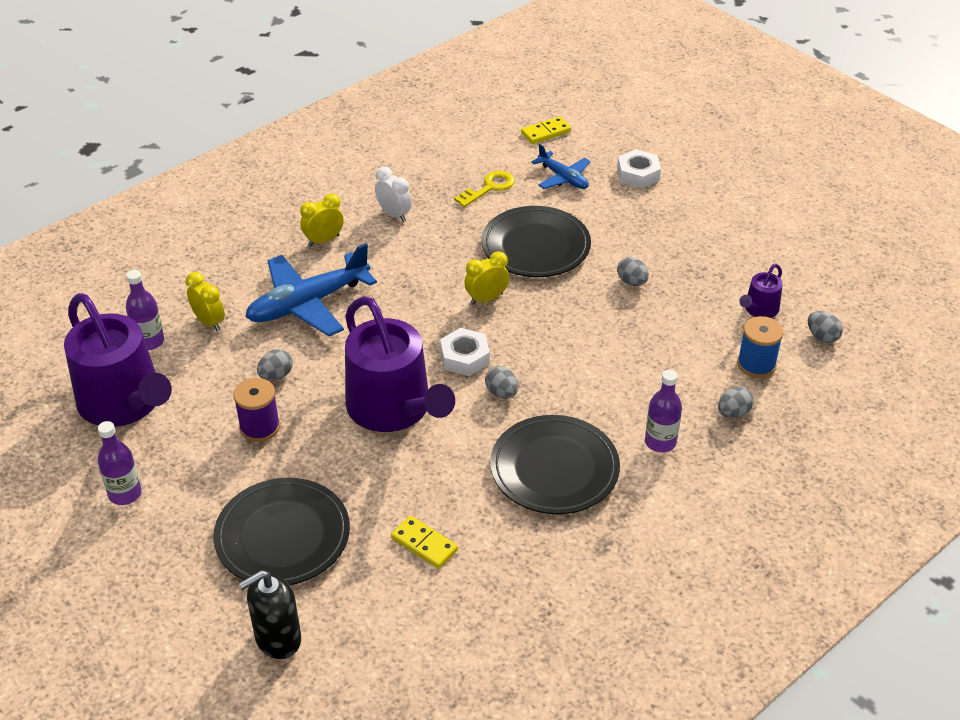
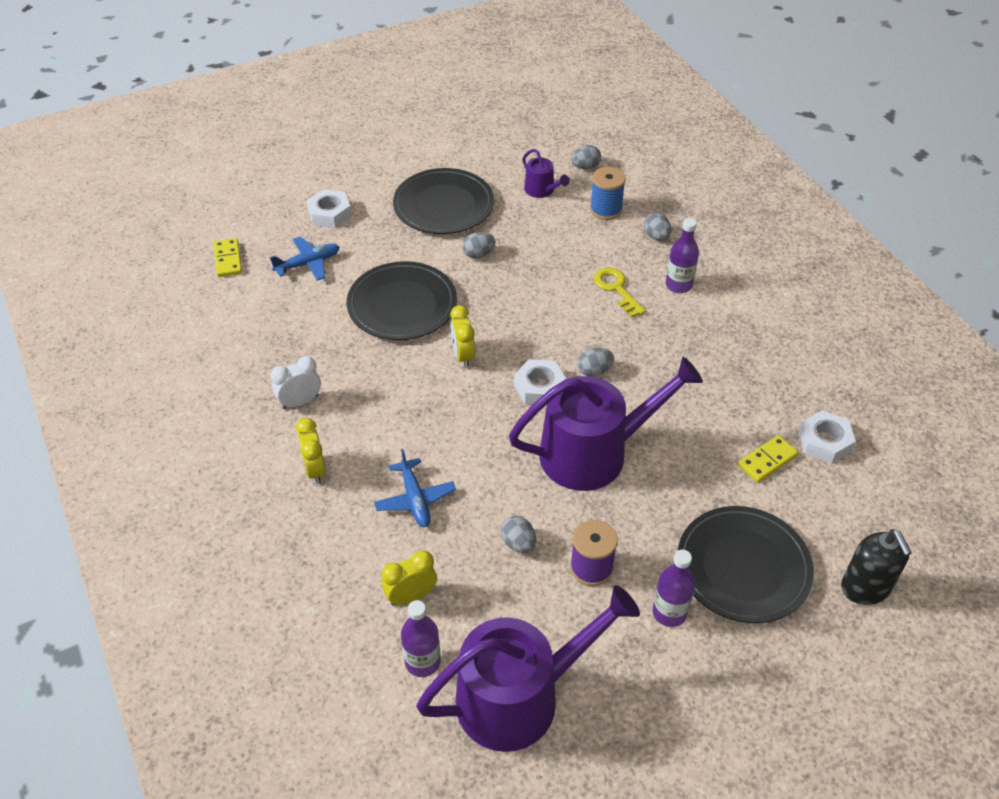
camera: 75 degrees left, 5 degrees up
purple bottle [97,421,142,505] -> purple bottle moved to [653,550,695,627]
blue plane [245,243,377,336] -> blue plane [374,449,456,527], size x0.56
yellow key [454,171,515,207] -> yellow key moved to [594,268,646,318]
black plate [490,415,620,514] -> black plate moved to [393,168,494,234]
none -> white nut [799,410,856,464]

